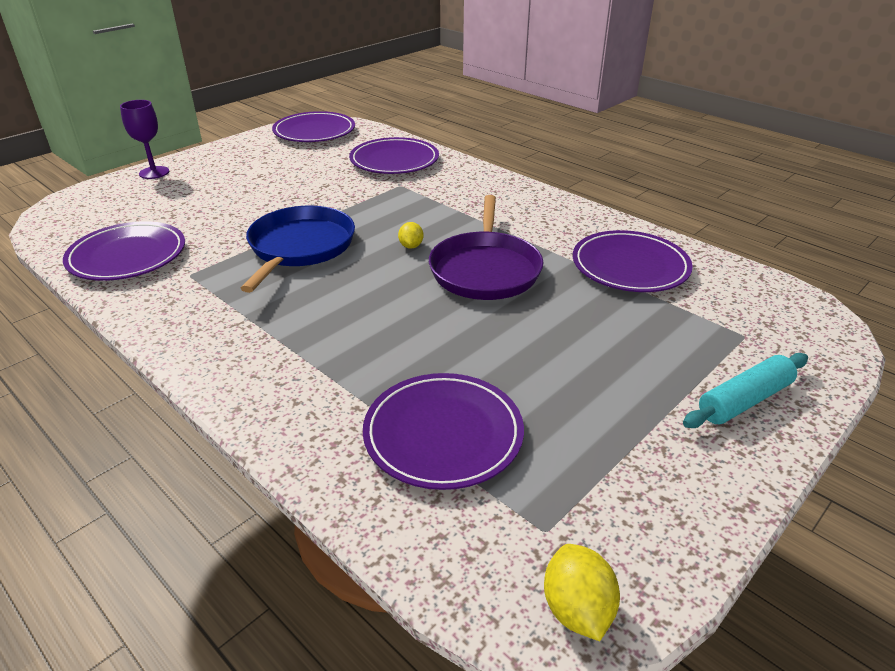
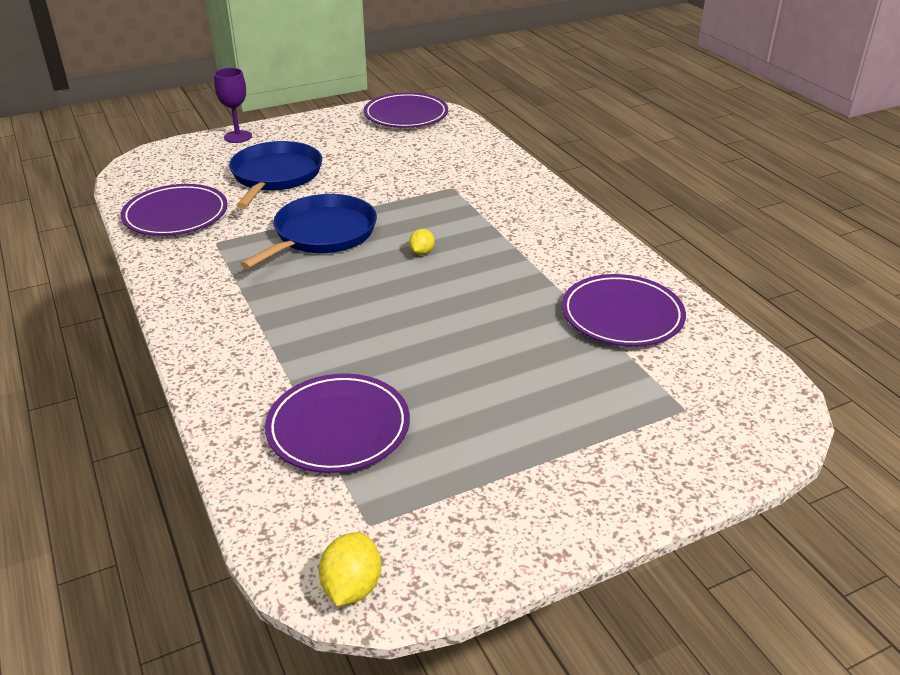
camera: 20 degrees right, 0 degrees up
purple plate [349,137,439,174] -> none
purple pan [429,195,543,300] -> none
turquoise rolling pin [683,353,808,428] -> none
none -> blue pan [229,141,322,209]

